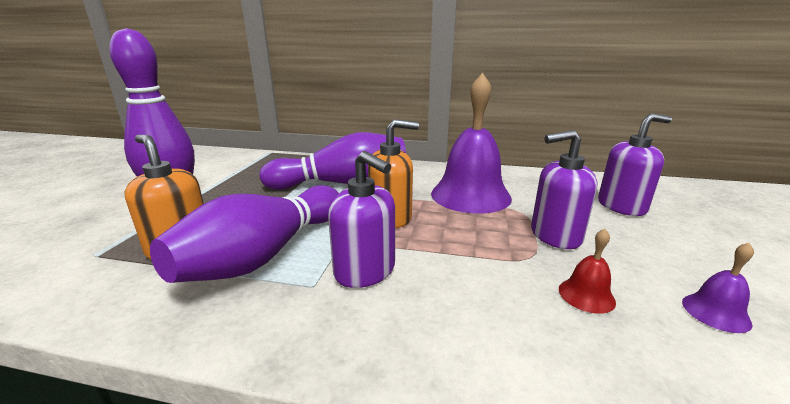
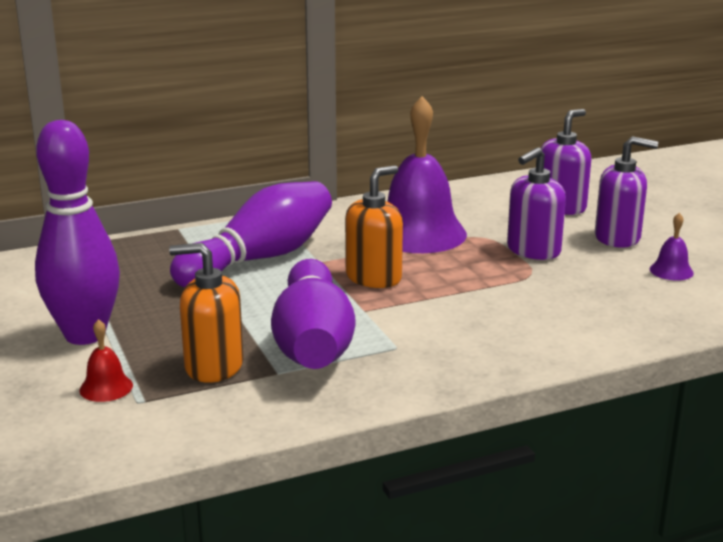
camera: 35 degrees left, 0 degrees up
purple soap dispenser [328,151,395,288] -> purple soap dispenser moved to [595,136,658,248]
red bell [559,229,616,314] -> red bell moved to [79,319,133,402]

